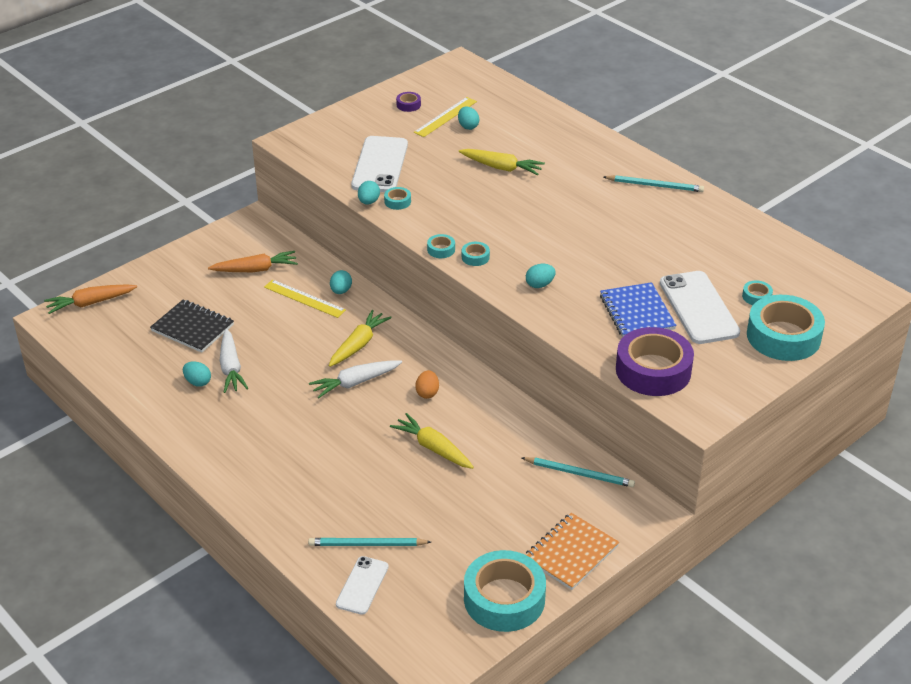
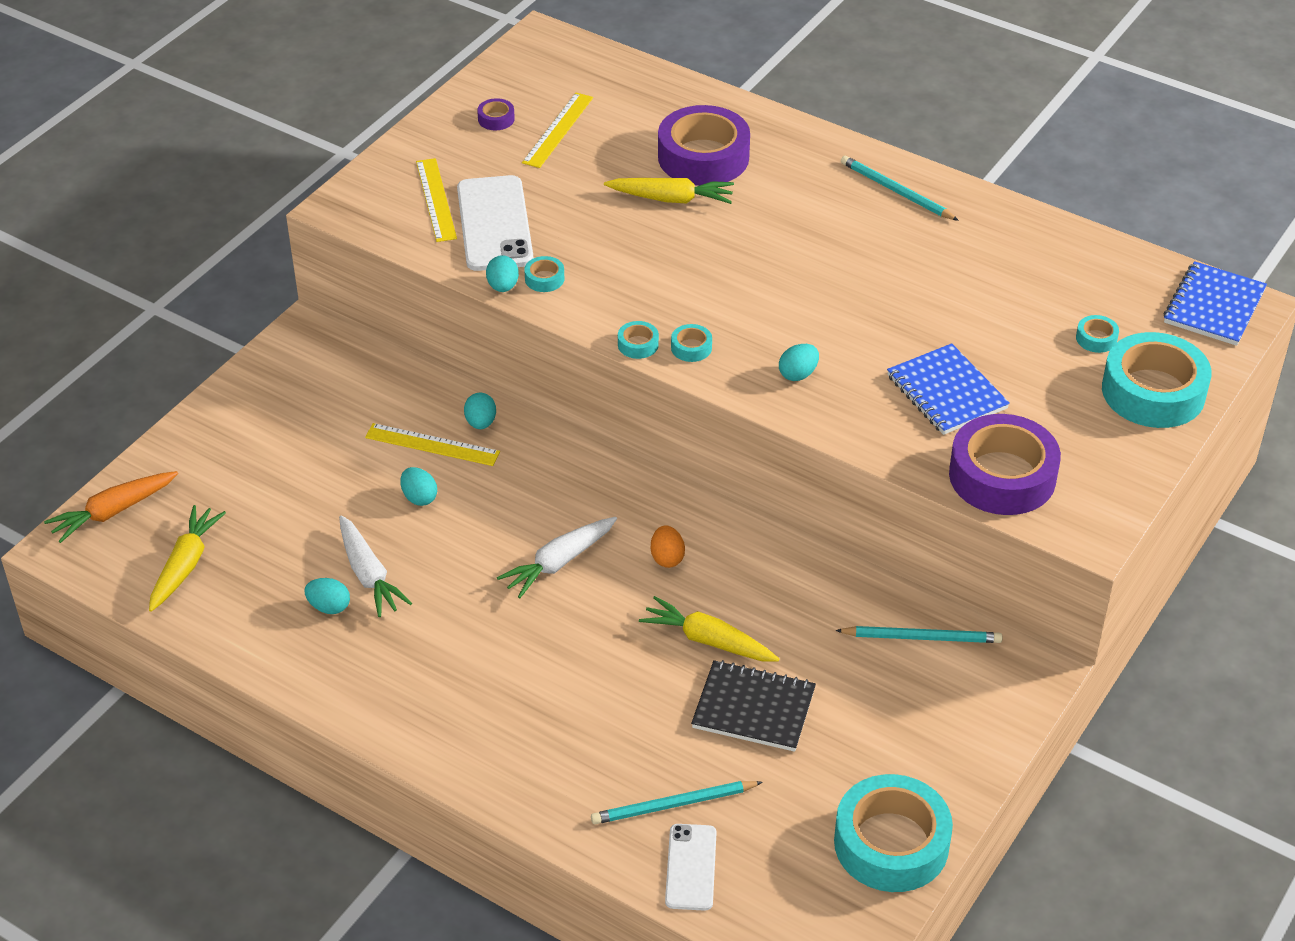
camera: 15 degrees left, 5 degrees up
black notebook [150,299,234,353] -> black notebook moved to [691,660,816,752]
orange carrot [208,251,298,272] -> none
yellow carrot [329,310,392,367] -> yellow carrot moved to [149,505,226,612]
turquoise egg [458,106,479,130] -> turquoise egg moved to [400,467,437,506]
orange notebook [525,513,619,590] -> none
turquoise pencil [604,175,704,192] -> turquoise pencil turned 135 degrees counterclockwise [841,155,959,221]
white phone [660,271,740,344] -> none
none -> yellow ruler [416,158,457,242]
none -> purple tape [658,105,750,186]
none -> blue notebook [1164,261,1267,346]

